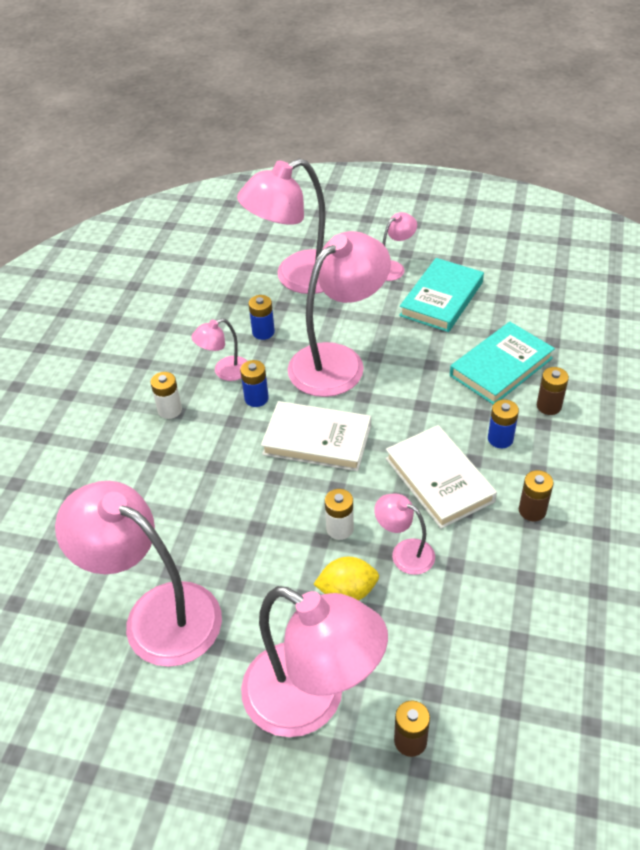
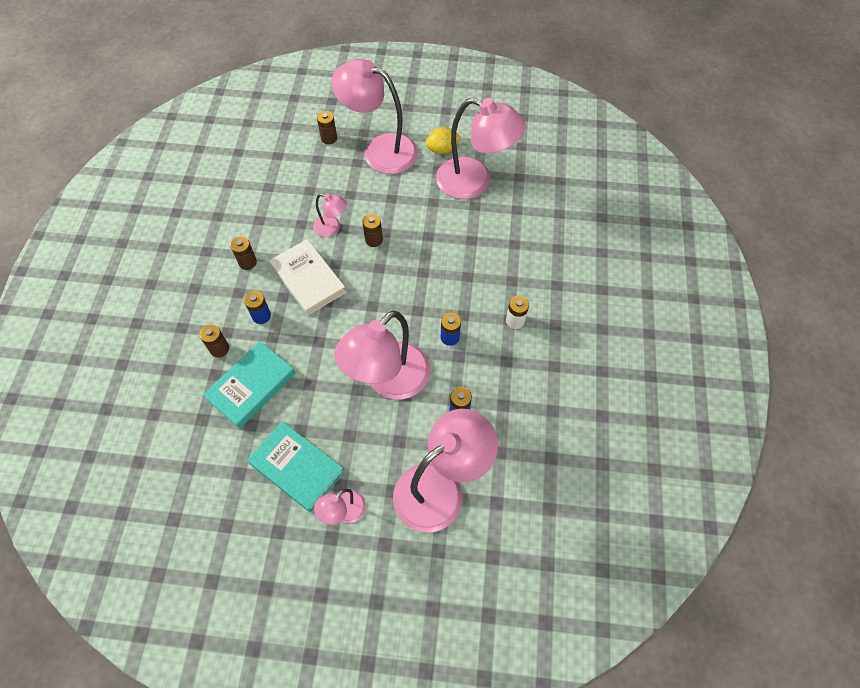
camera: 170 degrees right, 15 degrees up
pink lamp [191,318,247,381] -> none
white book [261,401,371,471] -> none
yellow lemon [314,557,379,601] -> yellow lemon moved to [425,127,461,154]
white battery [325,489,354,540] -> brown battery [362,214,383,247]
turquoise book [399,258,484,332] -> turquoise book turned 75 degrees counterclockwise [247,421,344,512]

